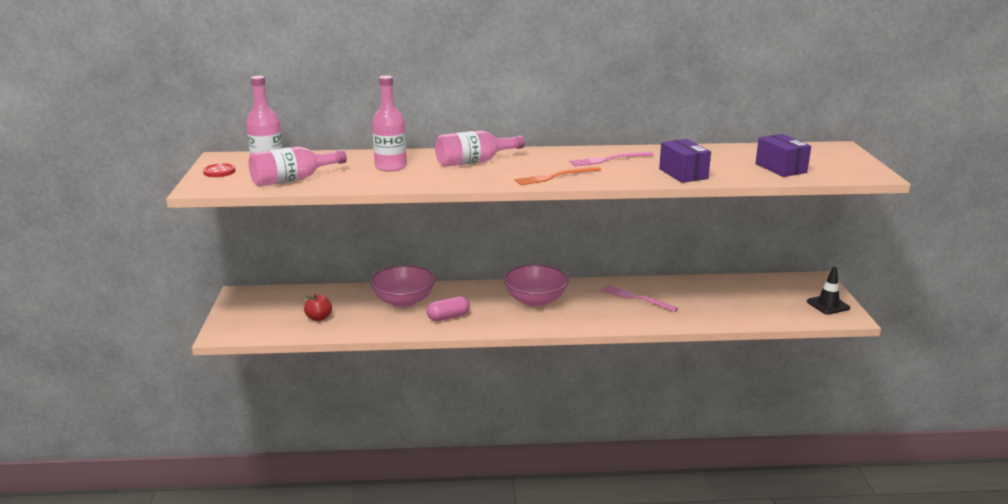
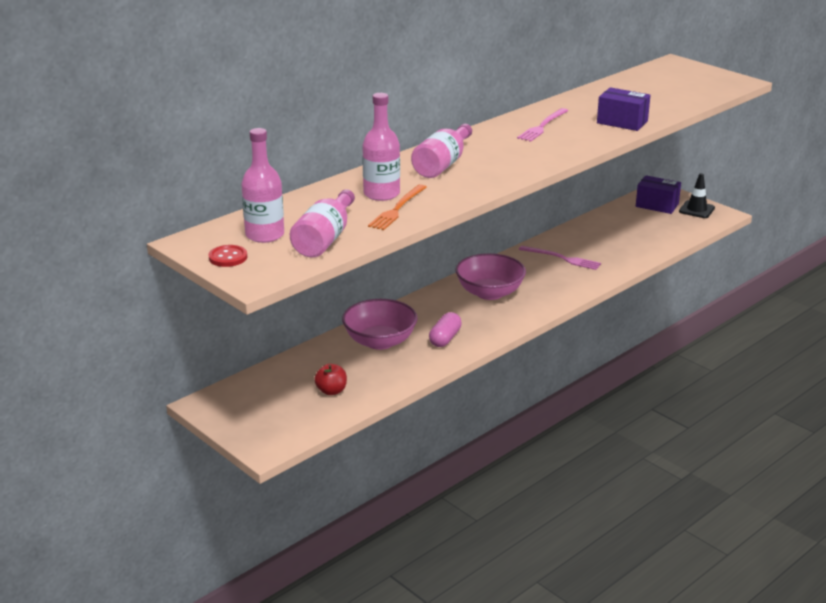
camera: 40 degrees left, 5 degrees up
orange fork [514,166,601,185] -> orange fork moved to [368,184,427,230]
pink fork [601,285,678,312] -> pink fork turned 150 degrees counterclockwise [519,246,601,270]
purple box [755,134,811,177] -> purple box moved to [636,175,681,214]

